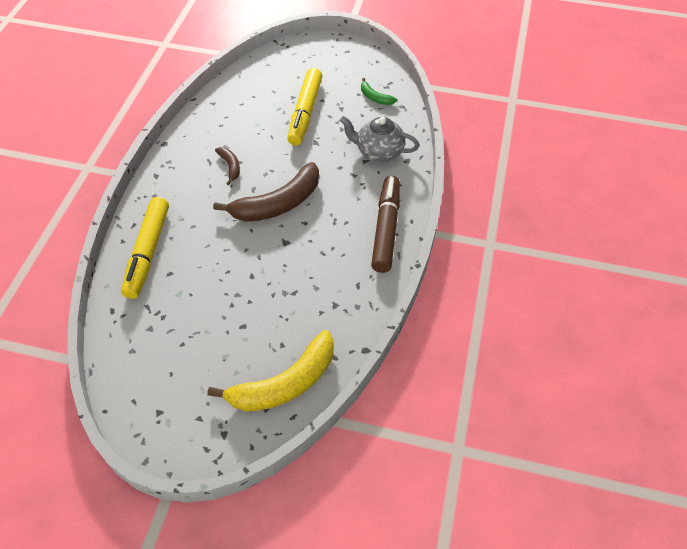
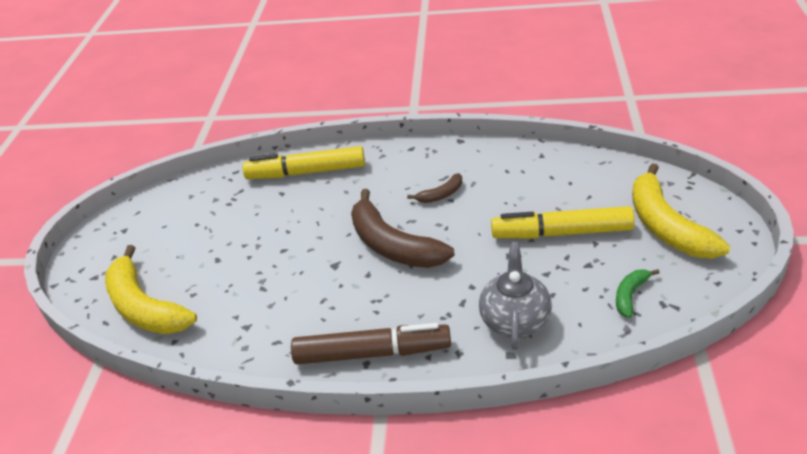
camera: 85 degrees right, 15 degrees down
none -> yellow banana [632,163,730,259]

